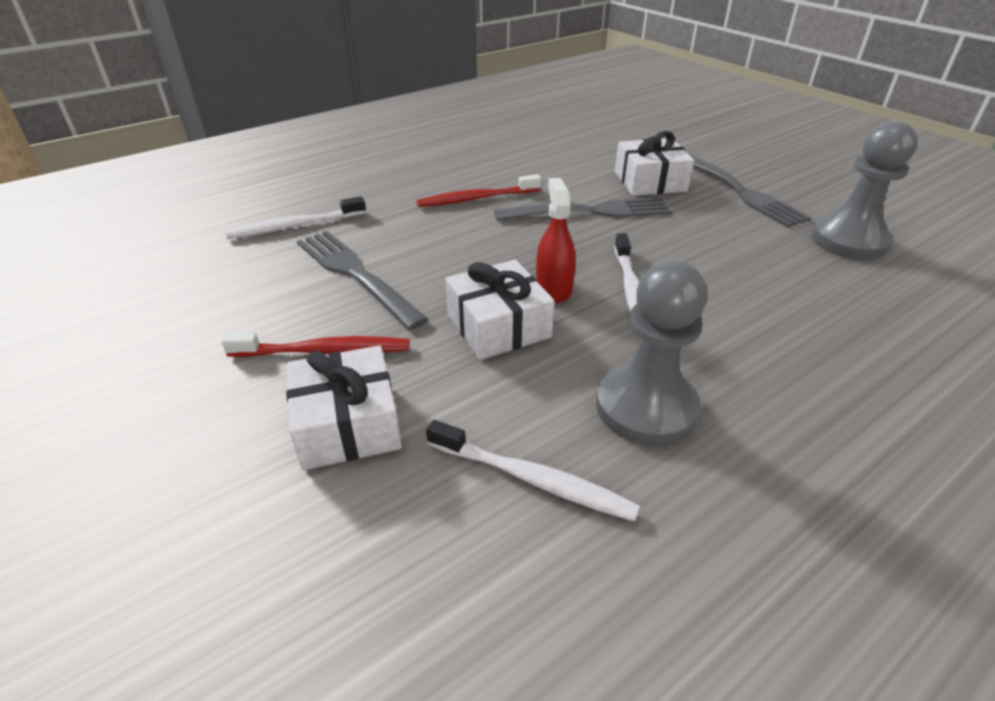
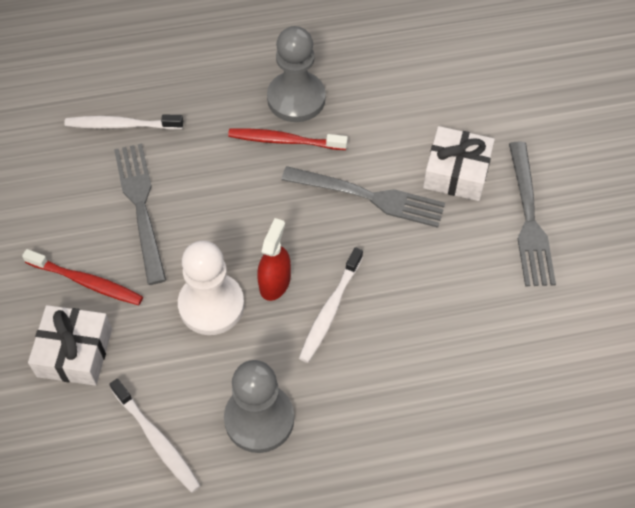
camera: 25 degrees right, 20 degrees up
white gift [445,259,555,360] -> white pawn [178,240,244,335]
grey pawn [811,120,918,260] -> grey pawn moved to [267,26,326,122]

